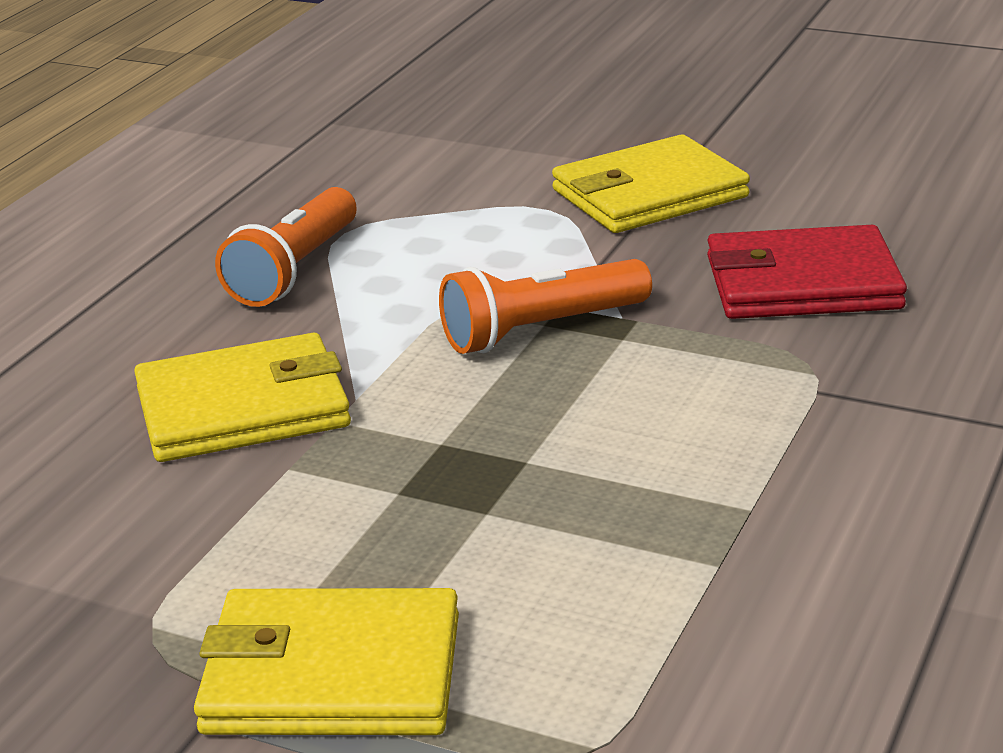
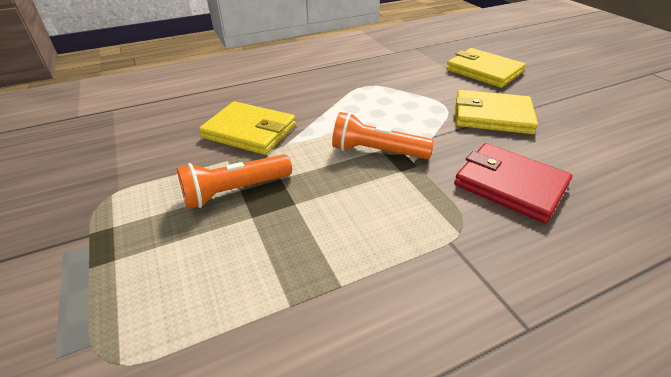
camera: 40 degrees right, 10 degrees up
yellow wallet [194,588,459,735] -> yellow wallet moved to [446,48,526,88]
orange flashlight [215,187,356,307] -> orange flashlight moved to [177,154,292,209]

